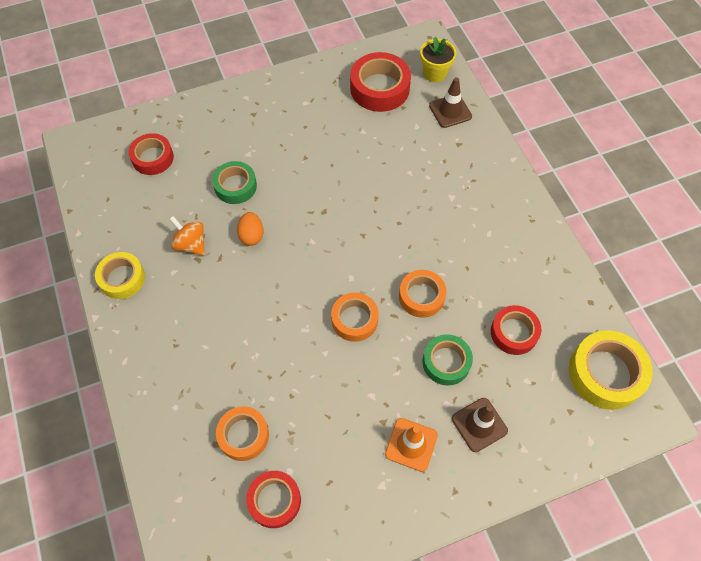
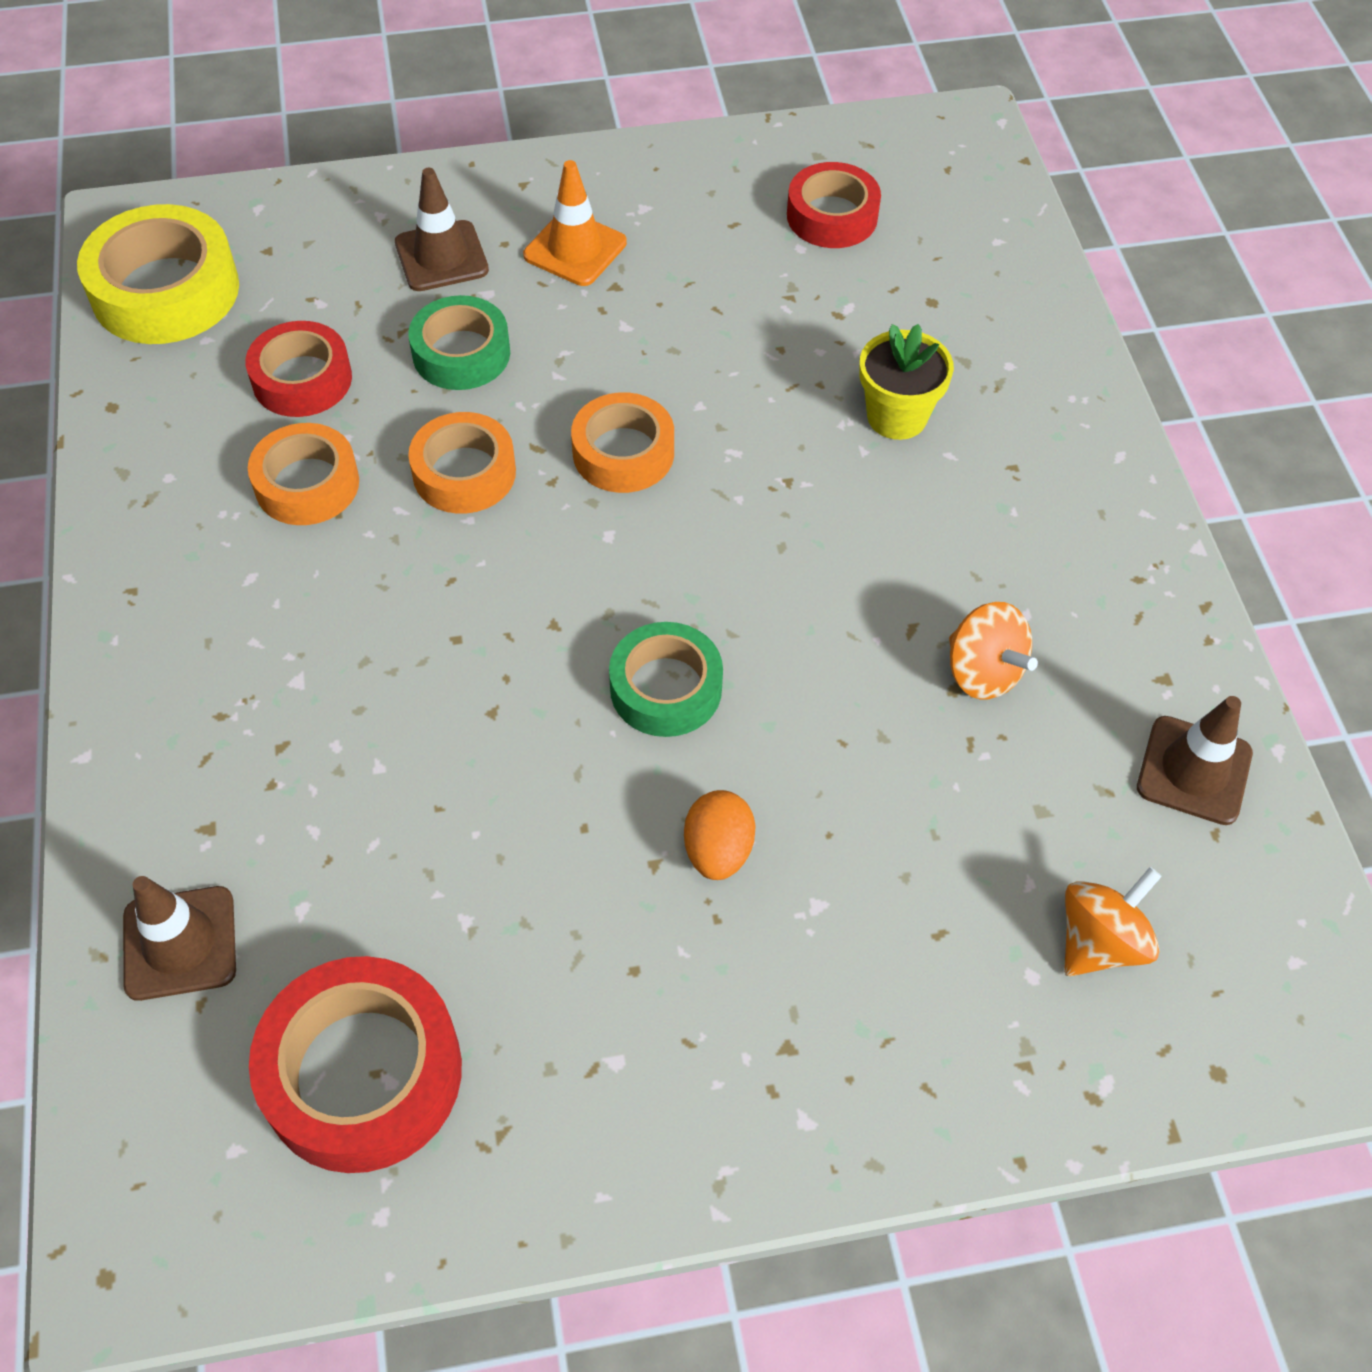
camera: 170 degrees left, 5 degrees down
yellow tape [95,252,145,299] -> none
red tape [128,133,174,175] -> orange spinning top [1064,867,1162,976]
green tape [212,161,257,204] -> green tape moved to [609,622,723,737]
orange tape [216,406,269,461] -> orange tape moved to [248,423,359,525]
orange egg [237,212,264,246] -> orange egg moved to [684,790,756,880]
yellow flower pot [420,37,456,82] -> yellow flower pot moved to [859,324,954,440]
none -> brown traffic cone [1137,696,1253,825]

